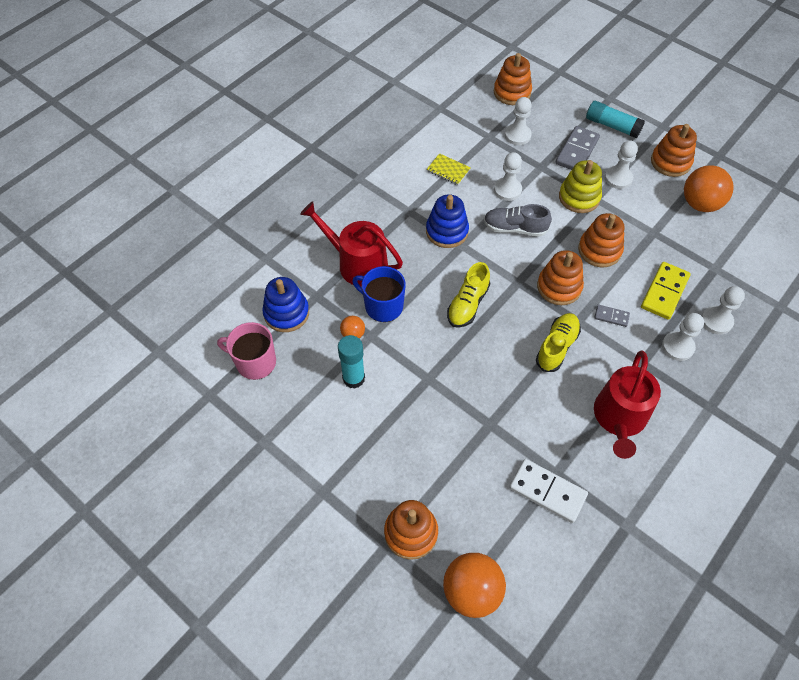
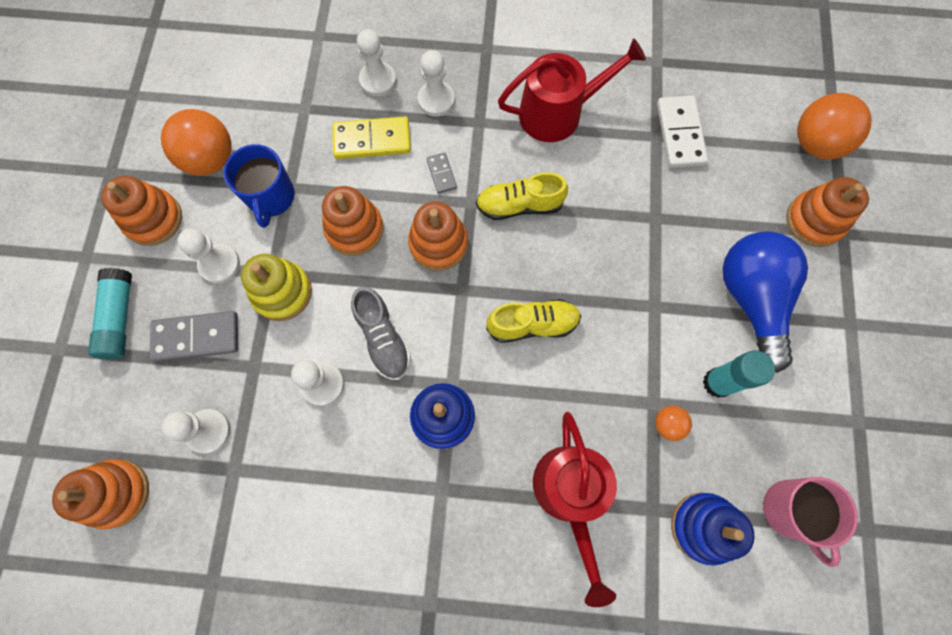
camera: 125 degrees left, 15 degrees up
blue mug [352,266,406,322] -> blue mug moved to [224,144,295,228]
yellow notebook [427,153,471,185] -> none
none -> blue light bulb [722,231,808,373]

